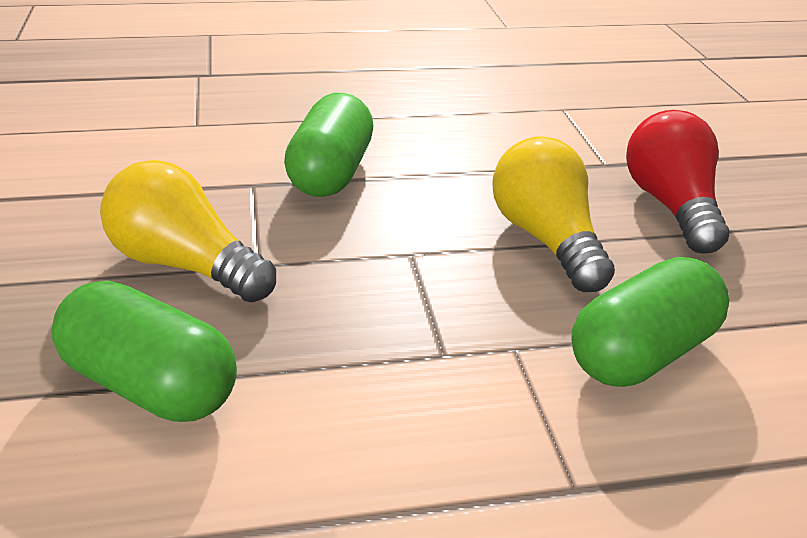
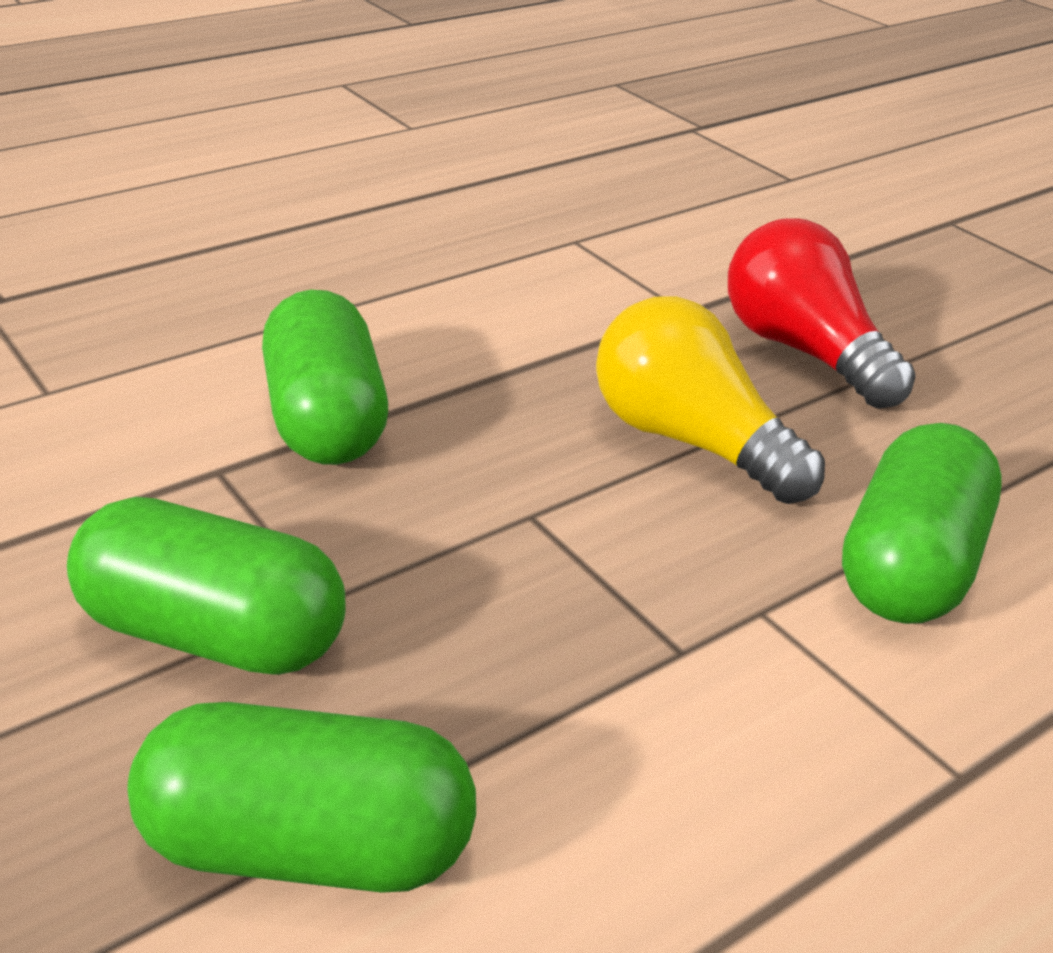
camera: 25 degrees left, 0 degrees up
yellow light bulb [100,160,276,302] -> green capsule [67,497,346,675]

